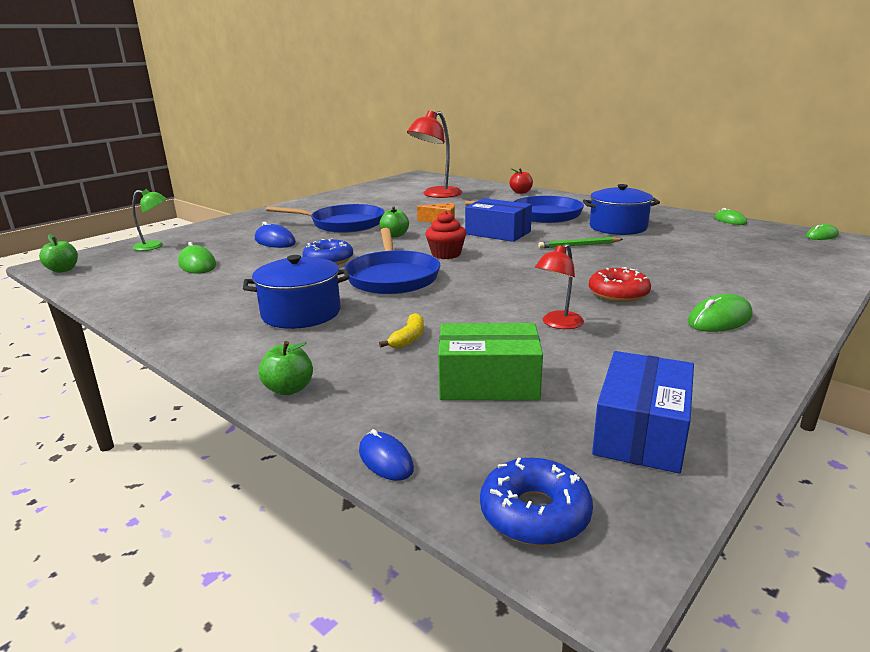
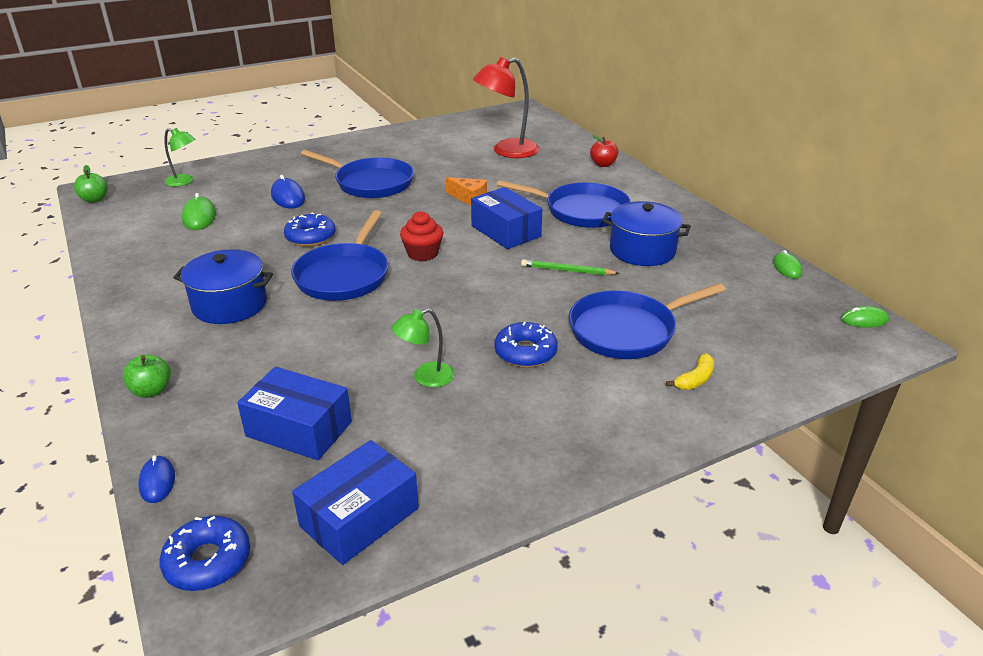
camera: 20 degrees right, 10 degrees up
yellow banana [379,313,424,349] -> yellow banana moved to [666,354,714,390]
green apple [380,206,409,238] -> none
green box [438,323,543,400] -> blue box [237,367,352,460]
red lamp [535,244,584,329] -> green lamp [391,308,454,388]
red donut [589,267,651,302] -> blue donut [494,322,558,368]
green mouse [688,294,752,332] -> none
none -> blue pan [569,283,726,359]

